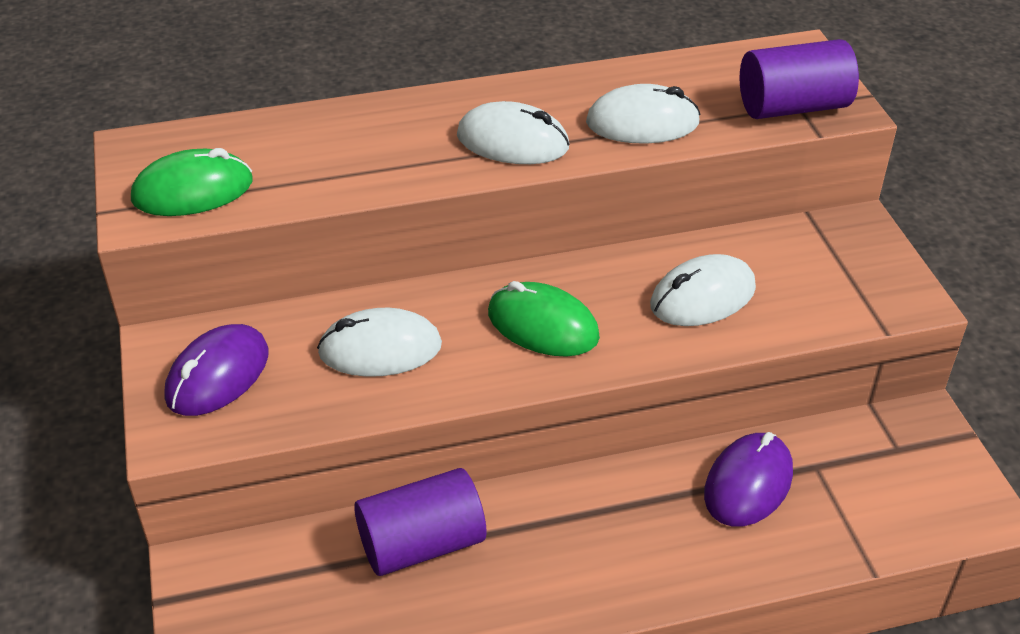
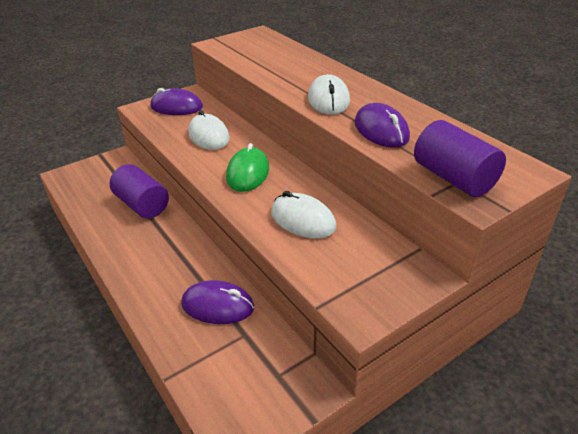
camera: 70 degrees right, 5 degrees down
green mouse [131,148,253,216] -> none
white mouse [586,84,700,144] -> purple mouse [355,103,410,148]

